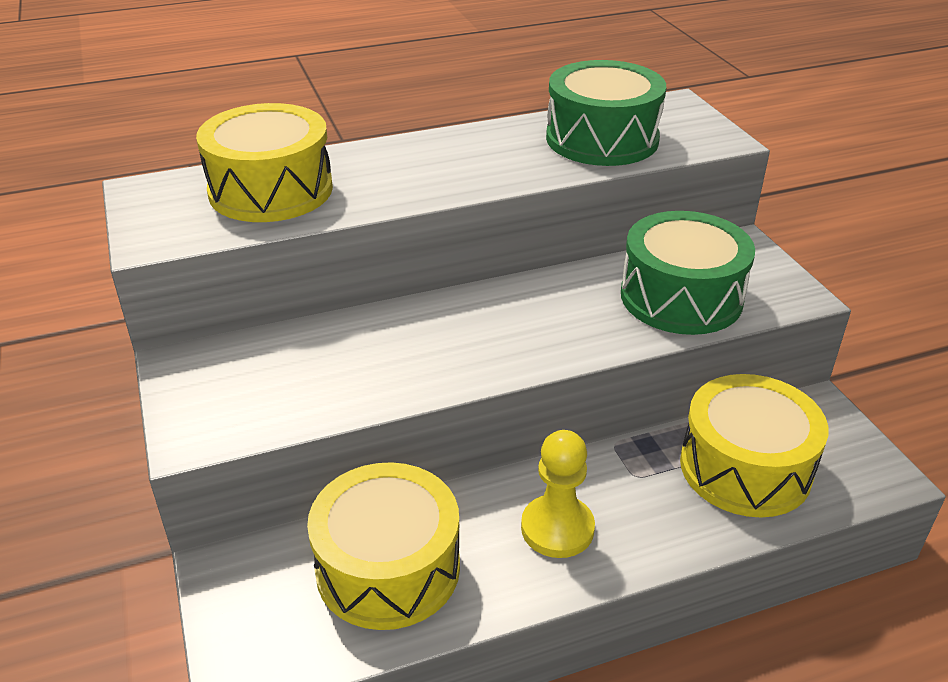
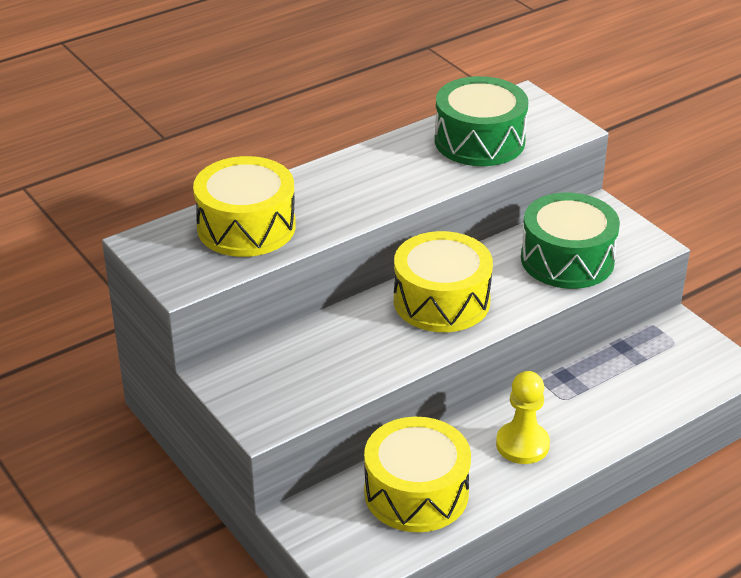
camera: 15 degrees left, 0 degrees up
yellow drum [680,374,828,518] -> yellow drum moved to [394,231,493,332]

